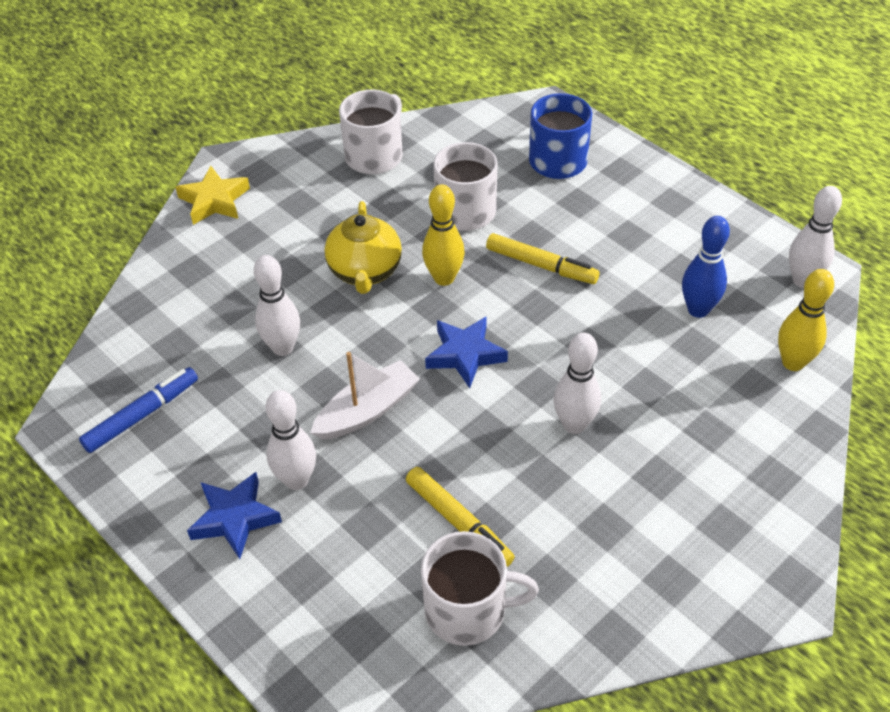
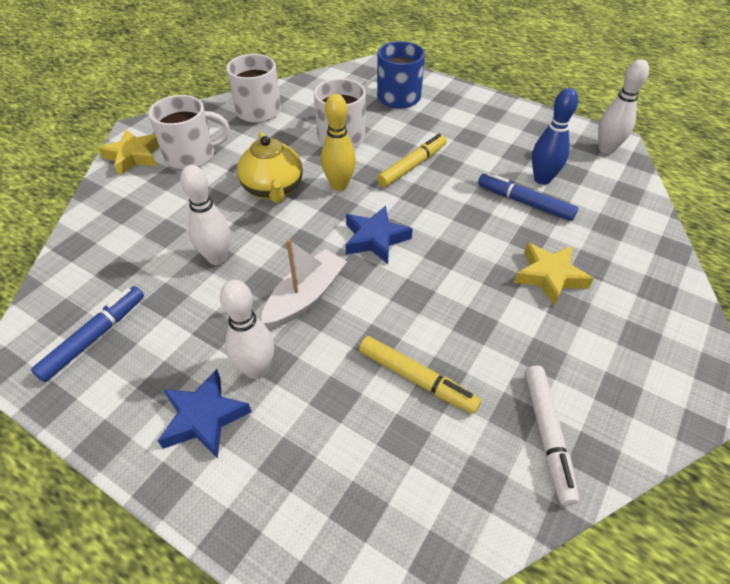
camera: 15 degrees left, 0 degrees up
white mug [421,531,539,646] -> white mug moved to [148,95,230,169]
yellow marker [486,233,600,284] -> yellow marker turned 60 degrees counterclockwise [377,134,447,187]
white bowling pin [554,333,601,434] -> none
yellow bowling pin [778,269,834,371] -> none
none -> blue marker [478,173,578,221]
none -> yellow star [514,242,594,306]
none -> white marker [525,365,579,506]

